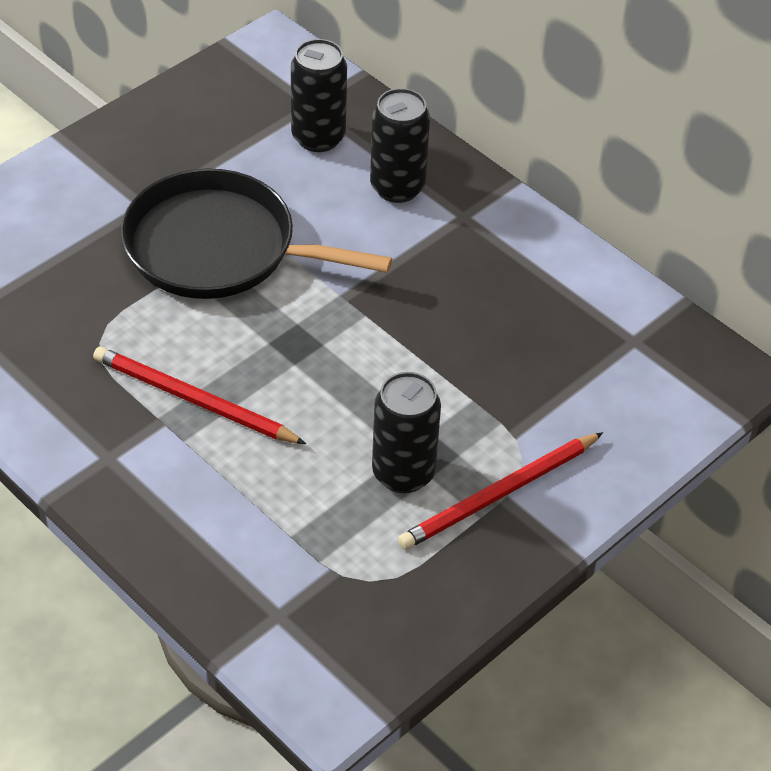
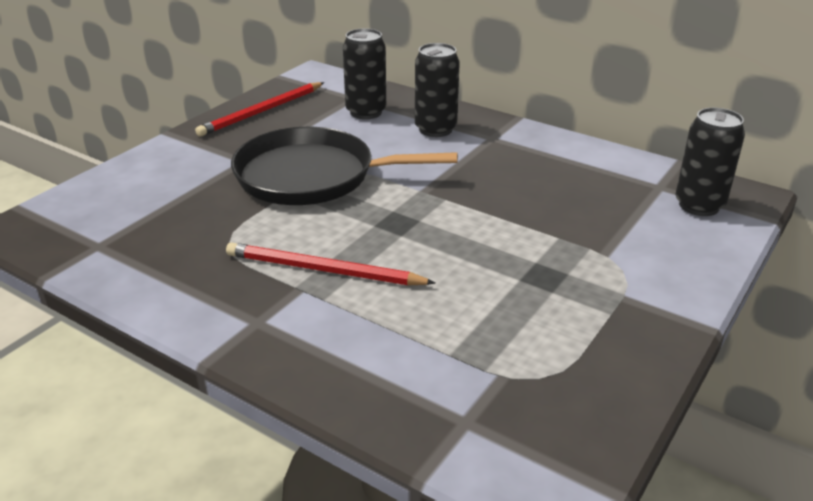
camera: 10 degrees left, 15 degrees down
black can [372,372,441,493] -> black can moved to [676,108,745,216]
red pencil [398,432,603,550] -> red pencil moved to [195,82,325,137]

